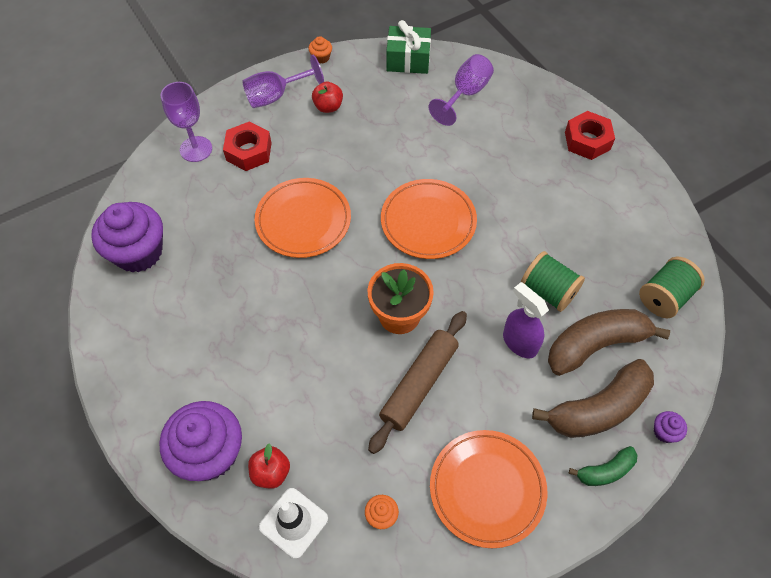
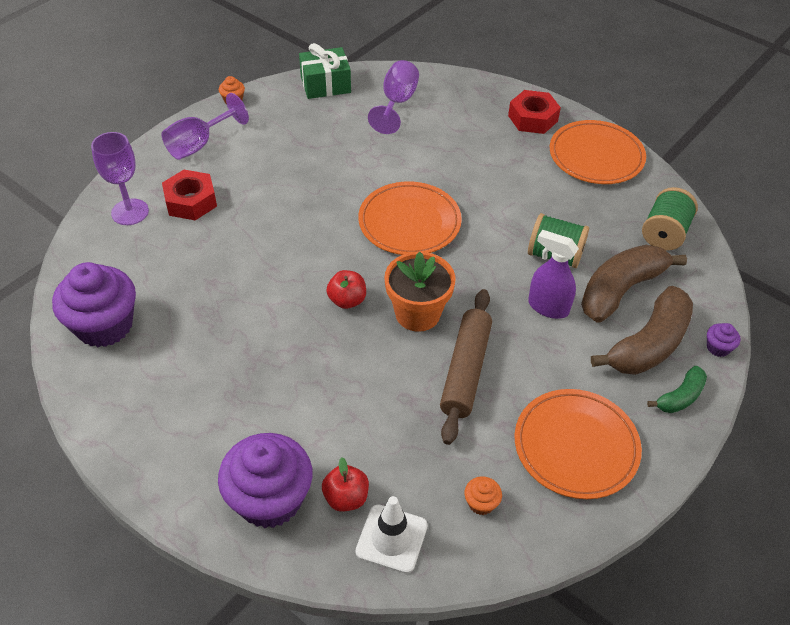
camera: 20 degrees left, 10 degrees down
orange plate [255,178,351,258] -> orange plate moved to [550,120,646,184]
red apple [312,82,343,113] -> red apple moved to [326,270,366,309]

